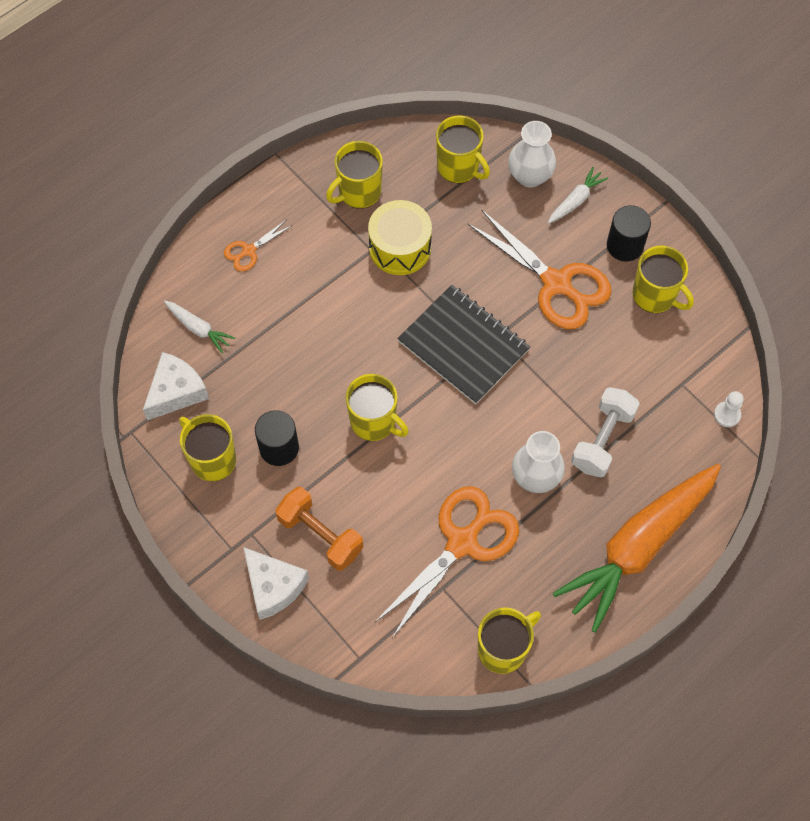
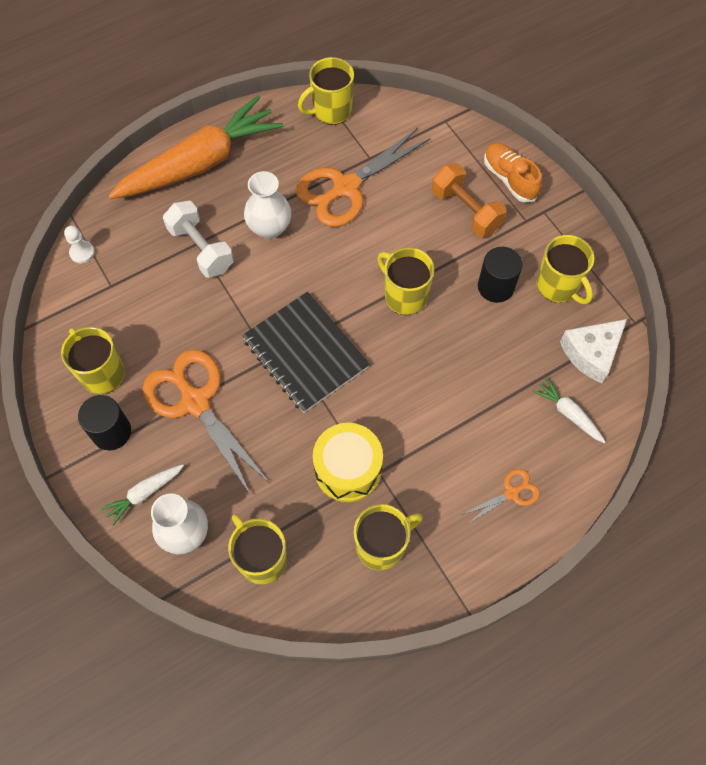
camera: 170 degrees left, 0 degrees up
white cheese [243,547,309,620] -> orange shoe [484,143,542,202]
white dumbbell [571,387,640,478] -> white dumbbell turned 75 degrees counterclockwise [163,201,234,278]

